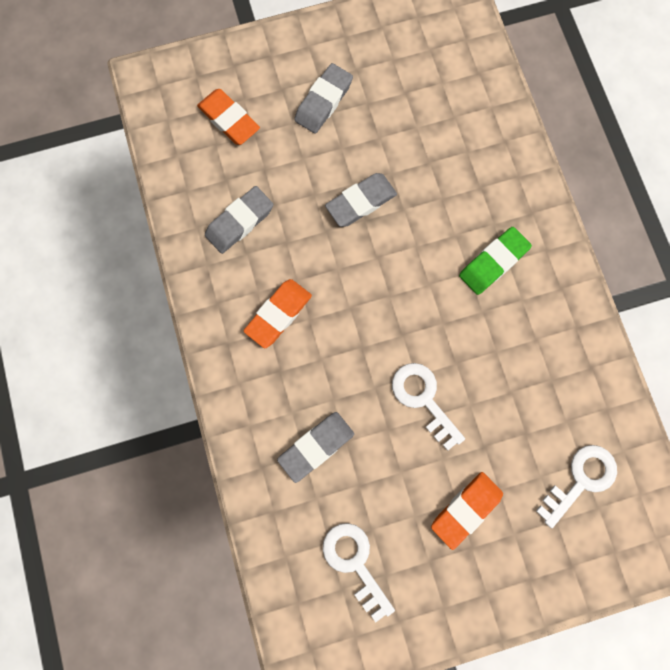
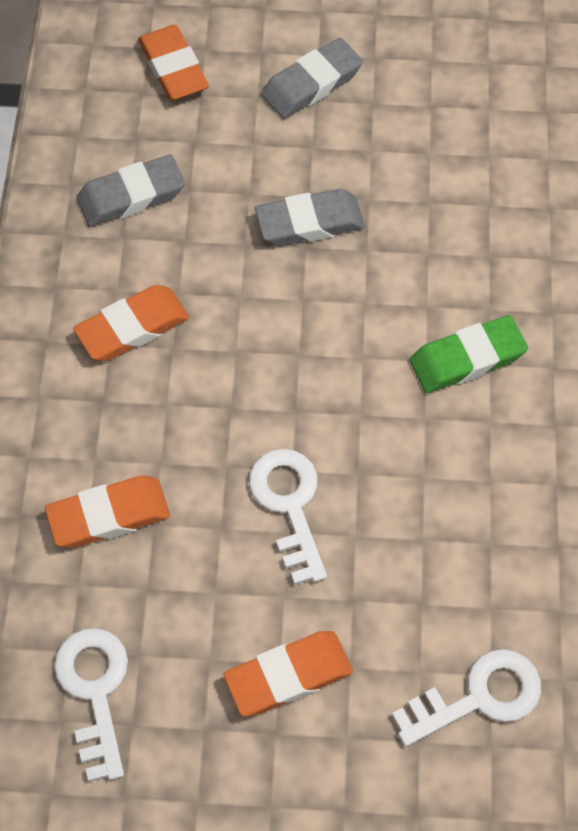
camera: 20 degrees right, 15 degrees down
grey eraser [277,412,354,483] -> orange eraser [45,476,170,548]

